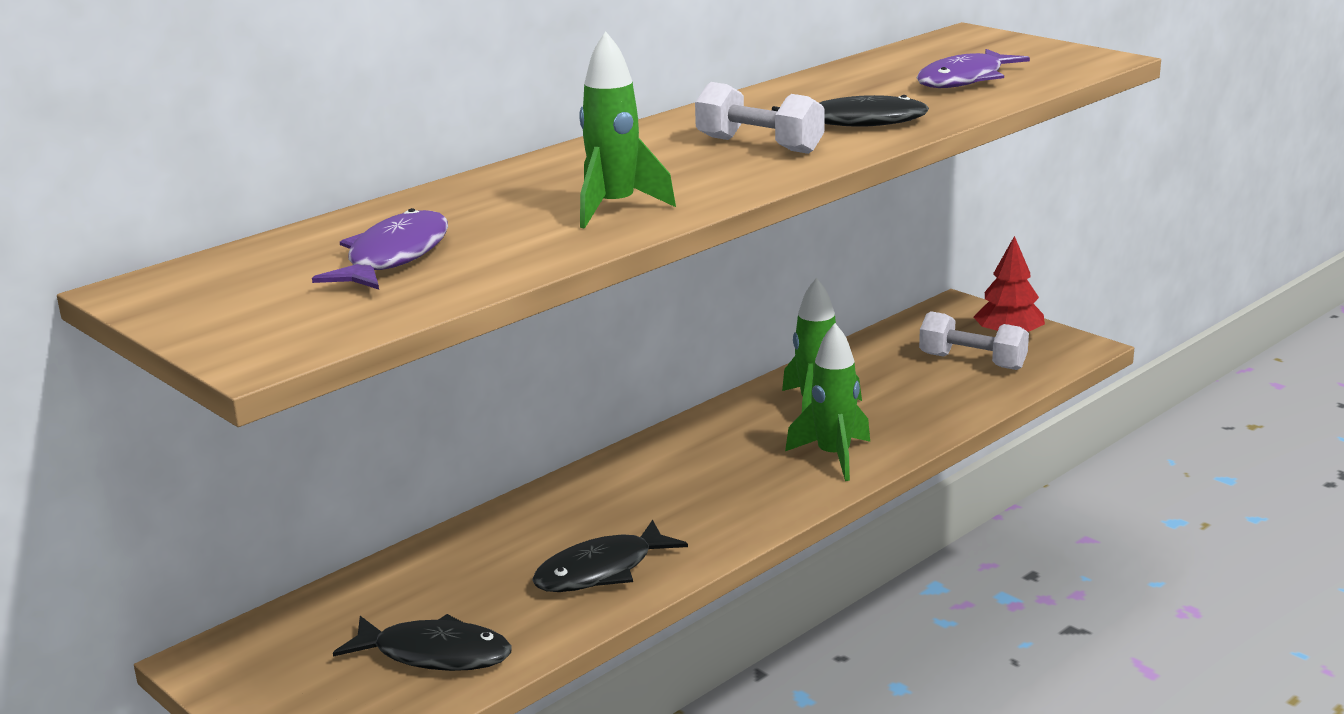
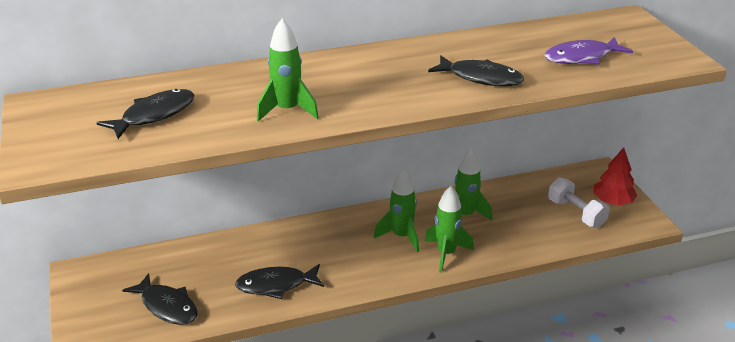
camera: 25 degrees right, 10 degrees up
purple fish [312,208,448,290] -> black fish [97,89,194,139]
white dumbbell [695,82,824,154] -> none
none -> green rocket [374,170,419,252]

